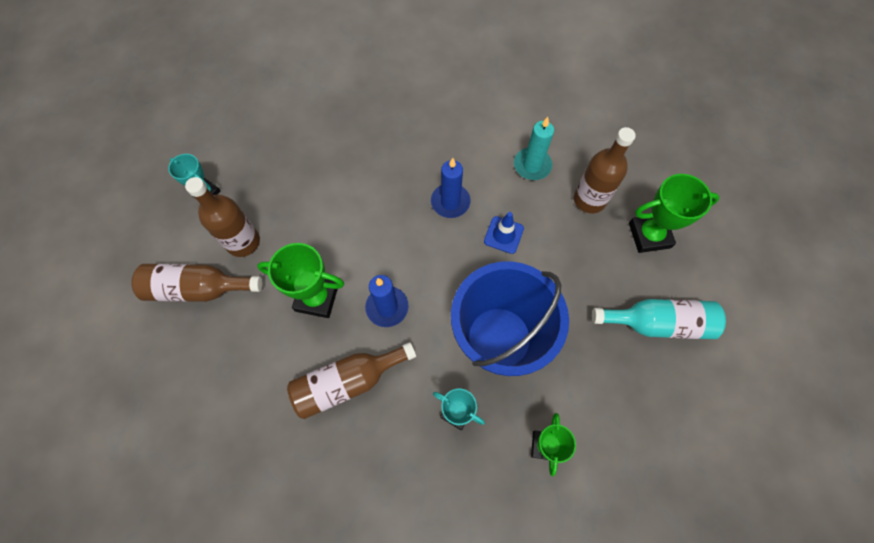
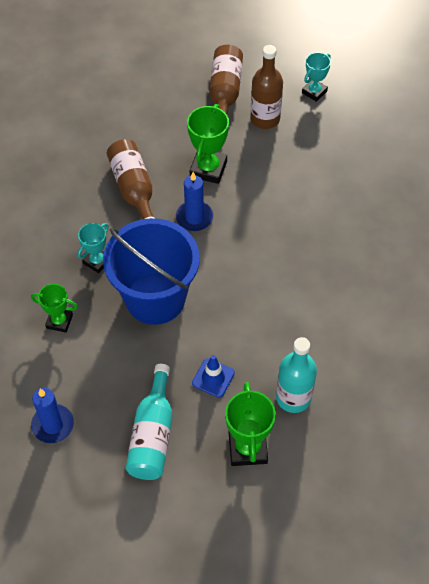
camera: 95 degrees right, 10 degrees down
blue candle [431,158,471,218] -> blue candle moved to [31,388,74,443]
blue traffic cone [484,212,524,254] -> blue traffic cone moved to [192,355,235,398]
turquoise candle [514,117,554,180] -> none
brown bottle [574,127,636,213] -> turquoise bottle [276,337,317,413]

